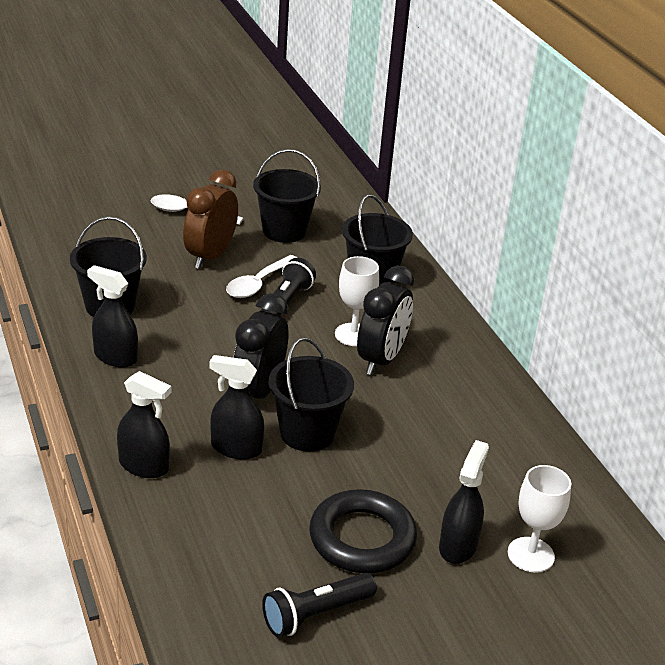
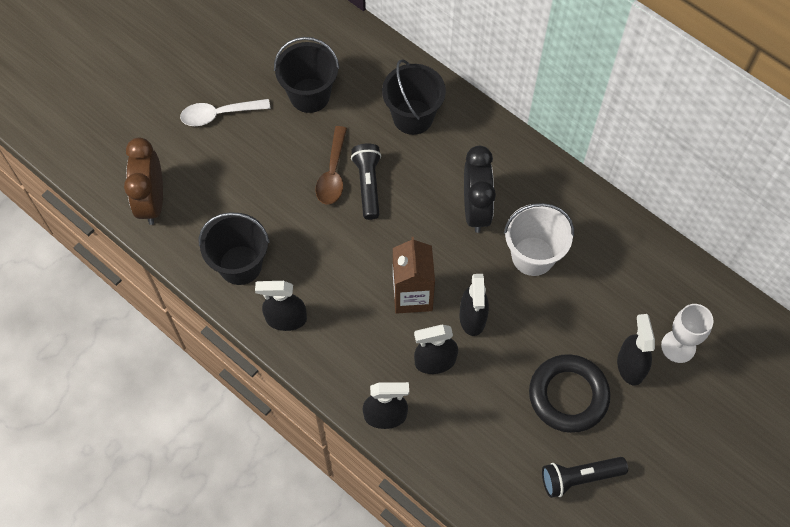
camera: 25 degrees left, 30 degrees up
brown clock [183,169,238,269] -> brown clock moved to [124,137,163,225]
white spoon [226,255,297,298] -> brown spoon [315,126,347,205]
black clock [233,293,288,399] -> brown carton [393,237,435,314]
black flashlight [262,573,377,637] -> black flashlight turned 45 degrees clockwise [542,457,628,498]
black bucket [269,337,354,452] -> black spray bottle [459,274,489,336]
white goblet [335,256,379,346] -> none
none -> white bucket [504,203,574,276]

